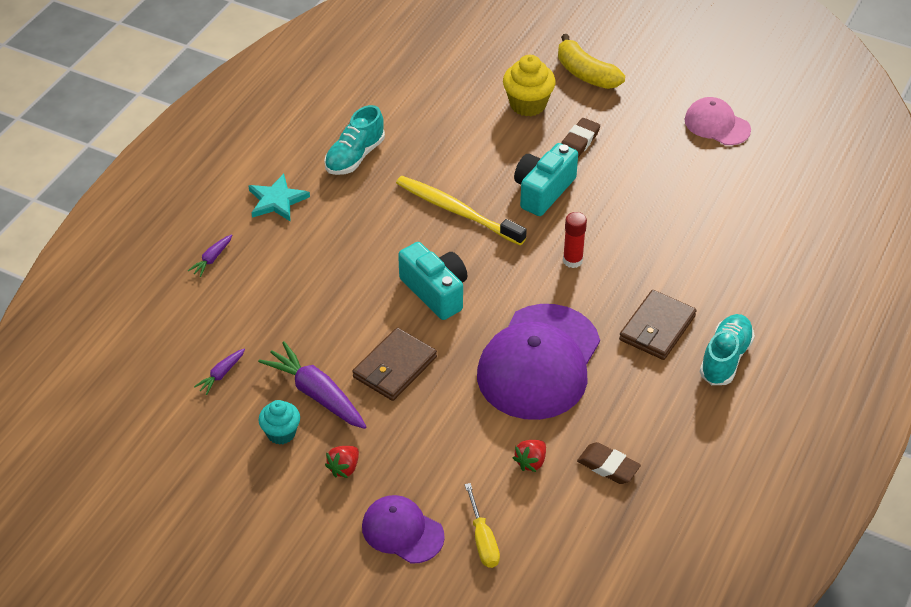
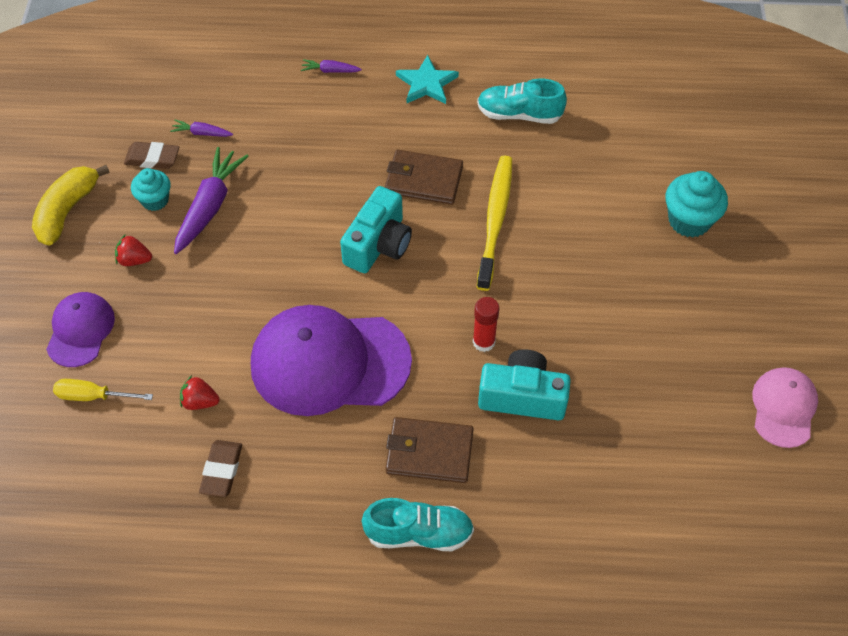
camera: 65 degrees right, 10 degrees up
brown wallet [352,328,437,401] -> brown wallet moved to [385,149,463,205]
yellow screwdriver [465,483,500,568] -> yellow screwdriver turned 45 degrees clockwise [53,379,153,401]
yellow cupcake [503,55,556,116] -> turquoise cupcake [666,171,728,238]
turquoise camera [514,143,578,216] -> turquoise camera moved to [478,349,571,420]
yellow banana [558,34,625,89] -> yellow banana moved to [32,165,110,246]
brown eraser [561,118,600,157] -> brown eraser moved to [124,142,179,169]

